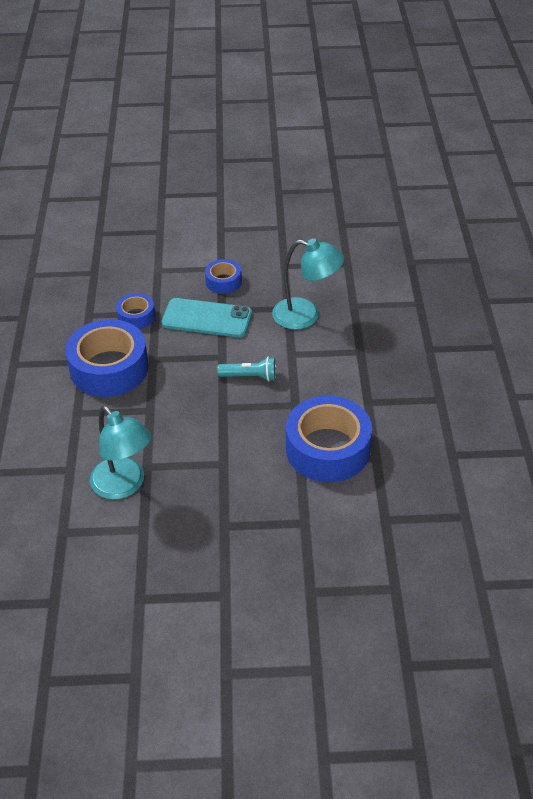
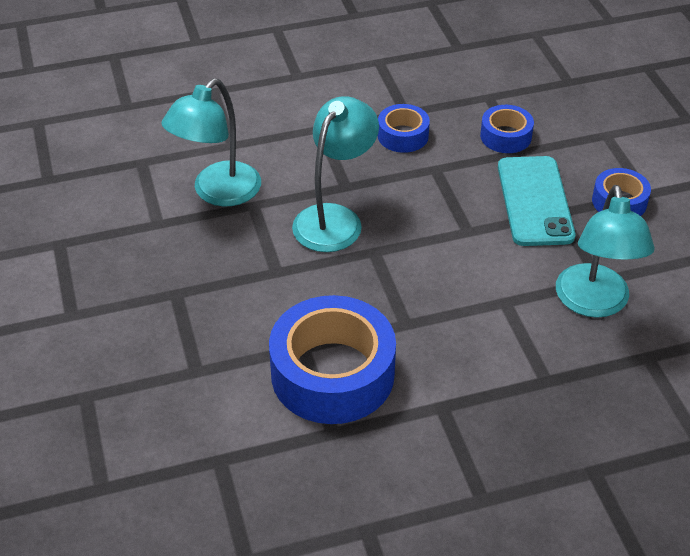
camera: 75 degrees right, 0 degrees up
blue tape [65,319,149,397] -> blue tape [378,104,430,153], size x0.51
turquoise flashlight [217,357,276,381] -> none
none -> turquoise lamp [292,96,379,252]

